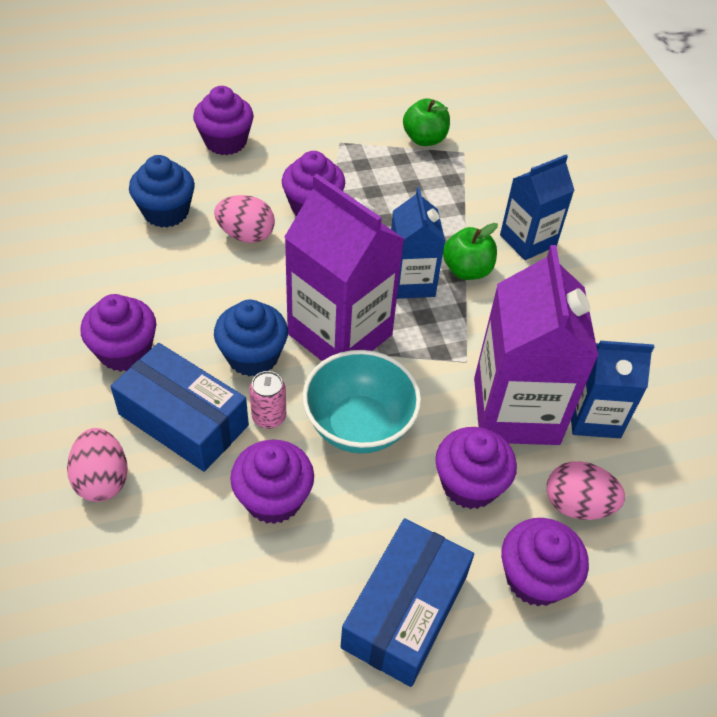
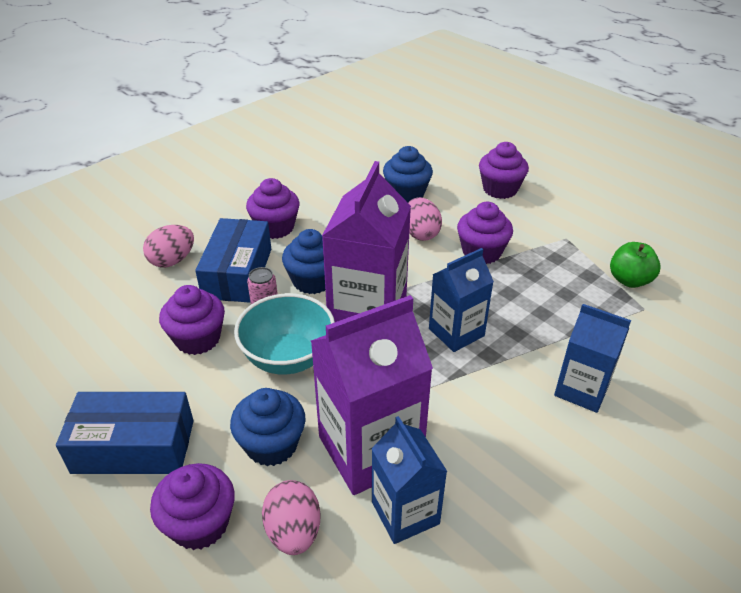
camera: 65 degrees right, 10 degrees down
purple cupcake [435,427,517,509] -> blue cupcake [230,388,306,466]
green apple [443,223,498,280] -> none

